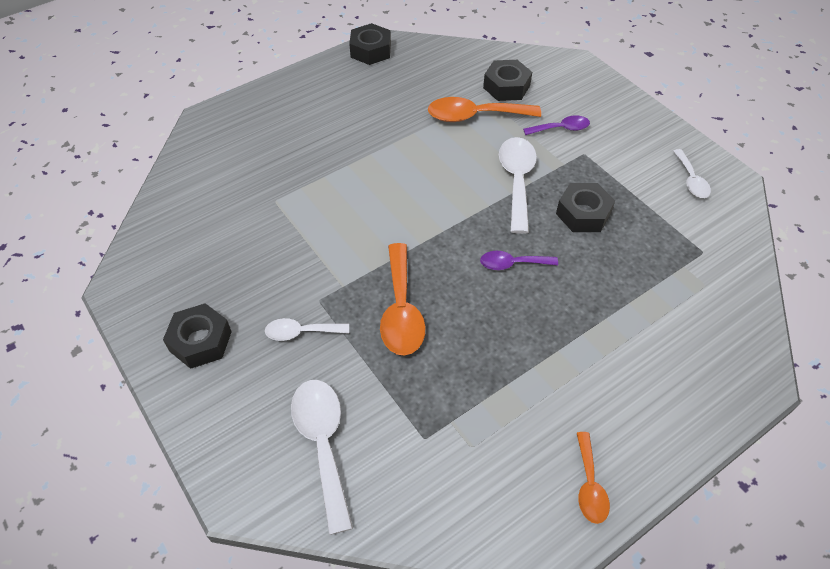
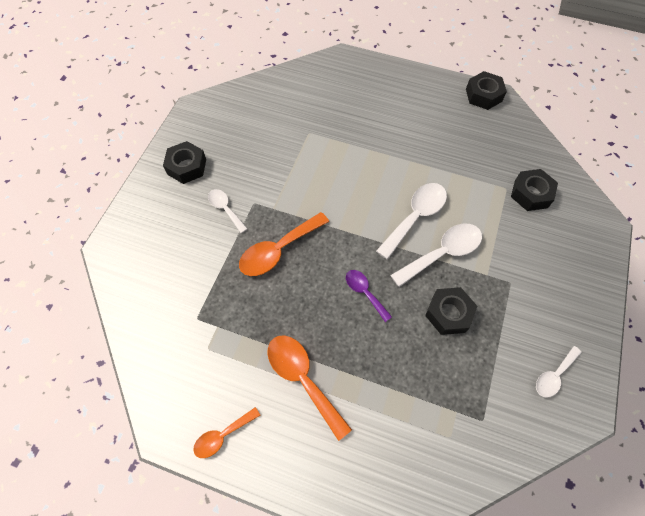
camera: 55 degrees right, 10 degrees up
white spoon [291,380,353,535] -> white spoon moved to [376,183,447,260]
orange spoon [428,97,541,122] -> orange spoon moved to [268,336,352,441]
purple spoon [523,115,590,135] -> none

